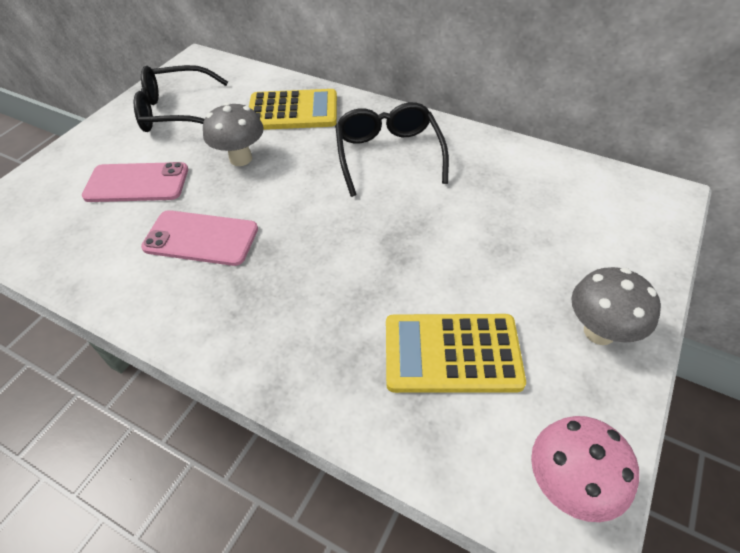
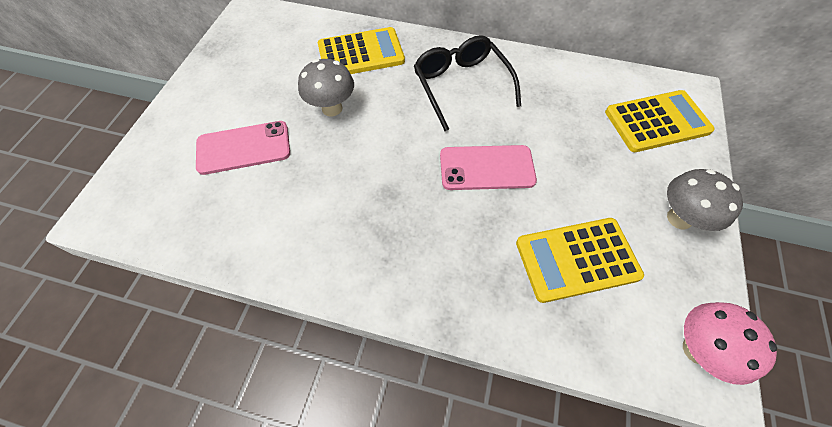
camera: 15 degrees left, 10 degrees up
black glasses [134,65,228,132] -> none
pink phone [141,210,258,266] -> pink phone moved to [440,145,537,190]
none -> yellow calculator [605,90,715,152]

